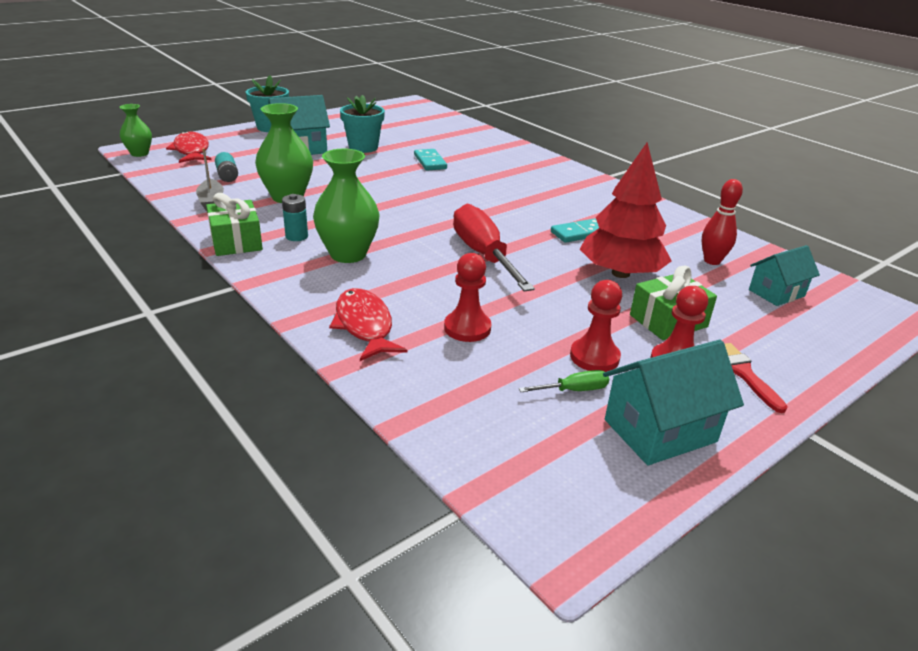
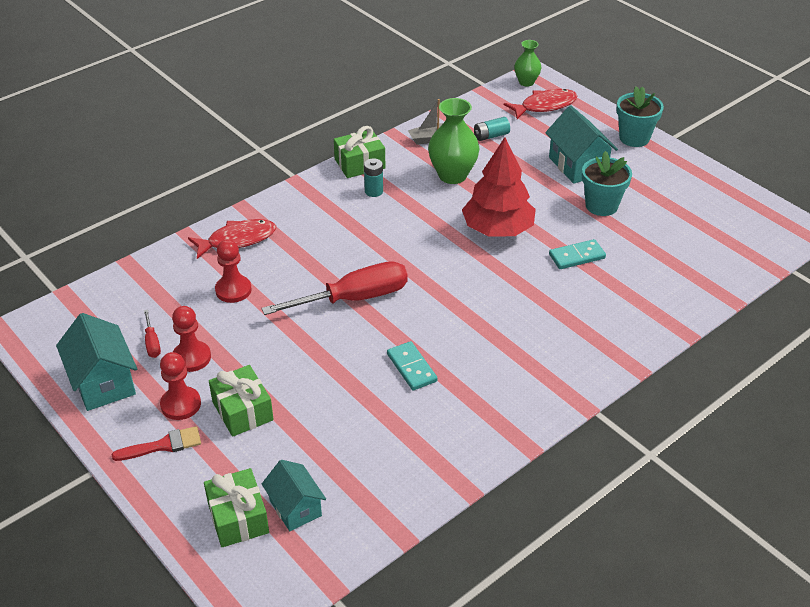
camera: 90 degrees right, 10 degrees up
green vase [313,149,379,263] -> none
green screwdriver [519,370,609,392] -> red screwdriver [144,310,161,358]
red tree [580,143,671,278] -> red tree moved to [462,137,536,237]
red bowling pin [702,179,743,265] -> none
none -> green gift [204,468,269,547]

